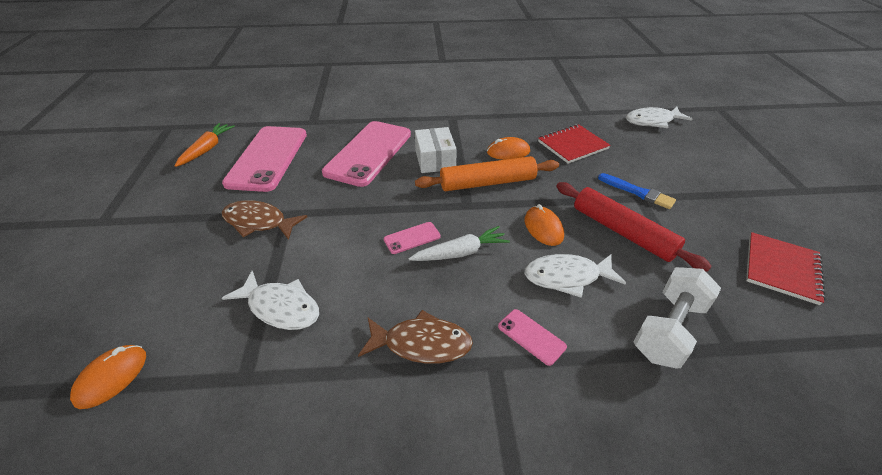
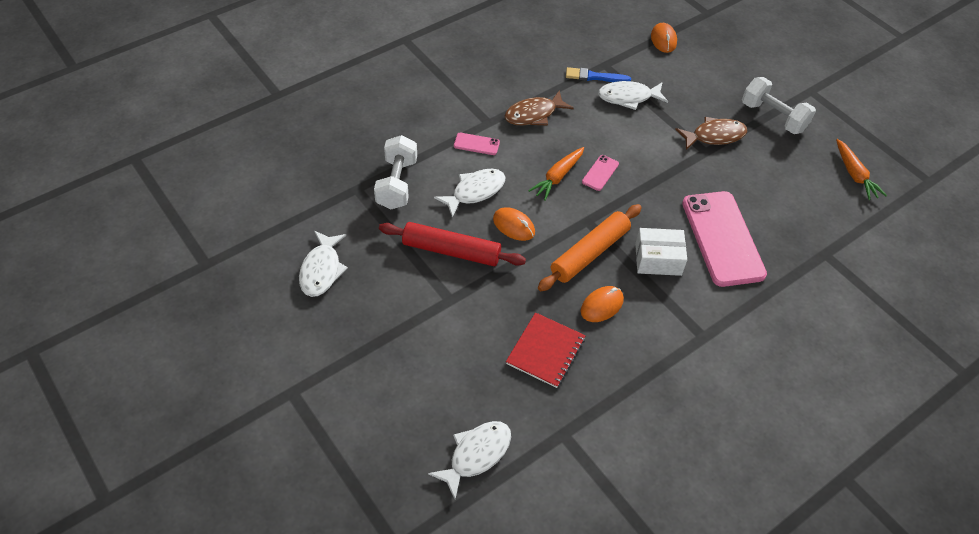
camera: 145 degrees right, 10 degrees up
pink phone [222,126,307,192] -> none
white carrot [409,226,510,261] -> orange carrot [528,147,584,201]
white box [415,127,457,173] -> white box turned 45 degrees counterclockwise [635,228,687,276]
blue brush [598,173,676,209] -> blue brush moved to [566,67,631,82]
red notebook [746,232,826,305] -> white fish [299,231,348,297]
none -> white dumbbell [742,77,816,134]

